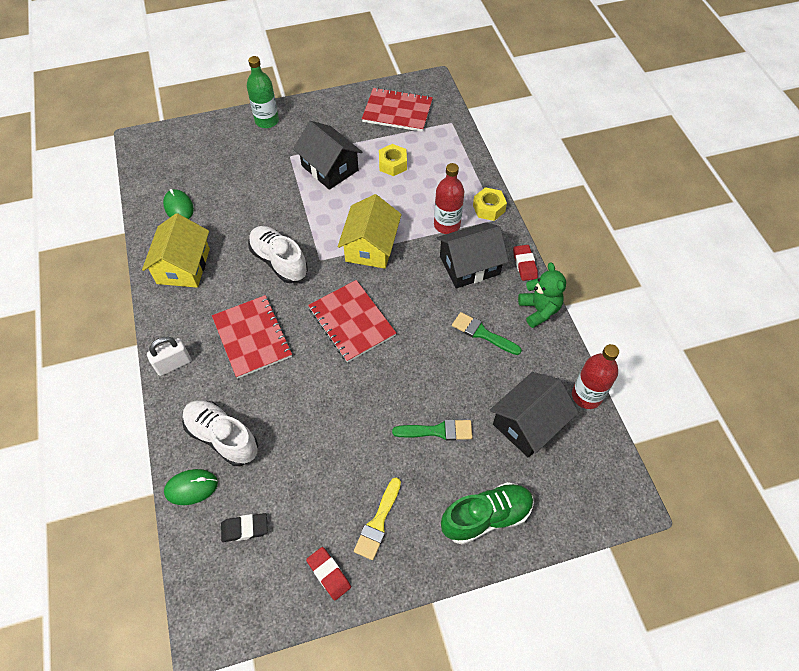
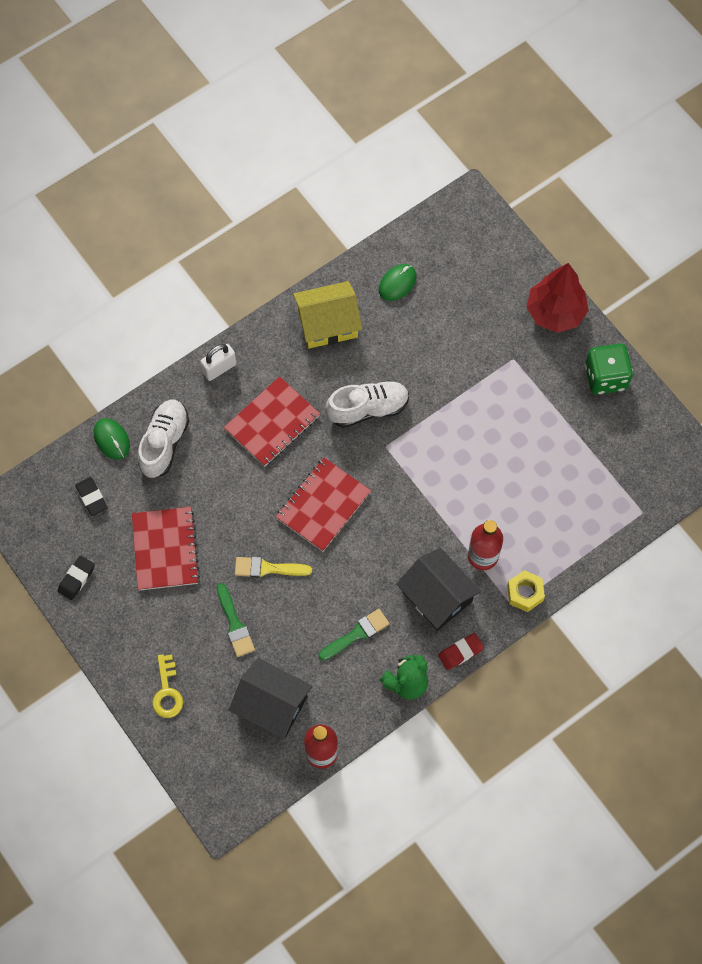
camera: 70 degrees right, 10 degrees up
white padlock [147,337,191,376] -> white padlock turned 75 degrees counterclockwise [200,344,237,381]
green bottle [247,56,279,128] -> red tree [527,263,589,333]
white shoe [248,226,308,283] -> white shoe turned 45 degrees clockwise [326,380,409,428]
black house [293,121,363,190] -> none
red eraser [306,547,351,600] -> black eraser [58,556,95,600]
yellow house [338,194,402,269] -> none
yellow brush [354,478,401,560] -> yellow brush moved to [235,557,312,578]
red notebook [362,88,433,132] -> red notebook moved to [132,507,200,590]
yellow nut [379,144,407,176] -> none
green shoe [441,482,534,544] -> yellow key [152,654,183,718]
green brush [452,312,522,355] -> green brush turned 45 degrees clockwise [318,609,390,661]
none -> green dice [585,344,633,395]

